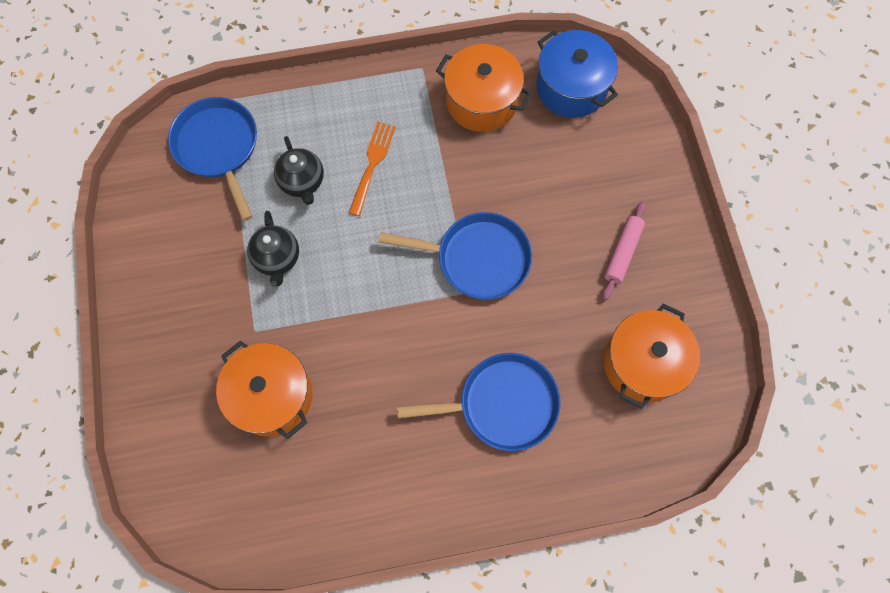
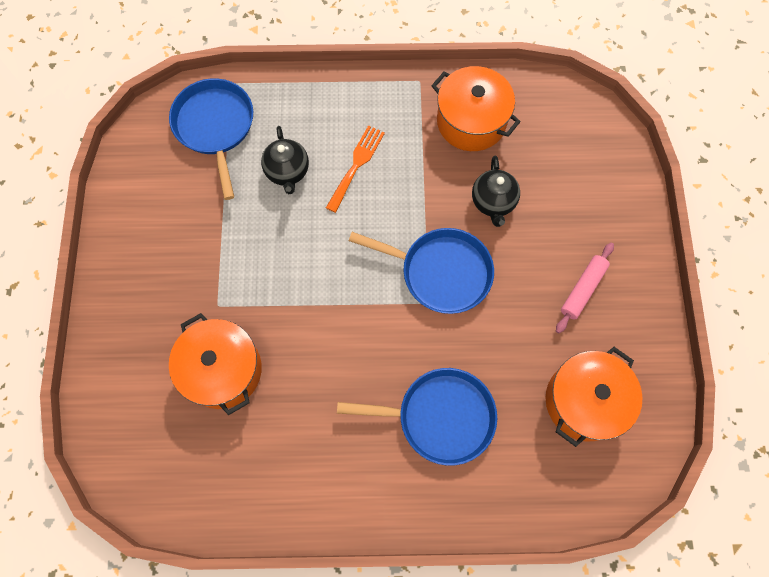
camera: 10 degrees right, 0 degrees up
black teapot [247,211,299,287] -> black teapot moved to [472,156,520,227]
blue pot [536,30,618,118] -> none

